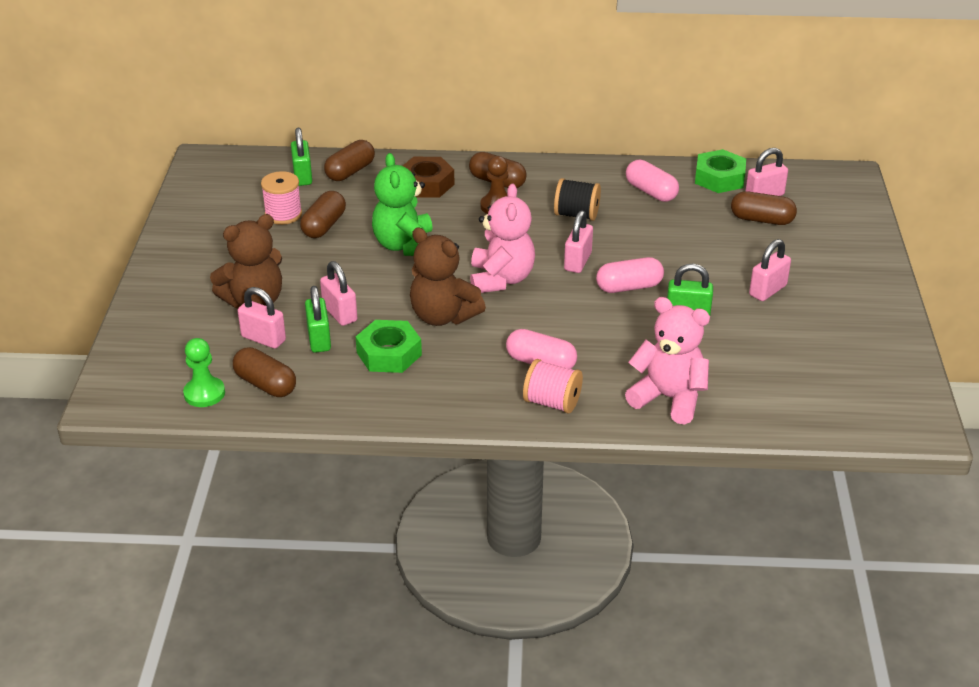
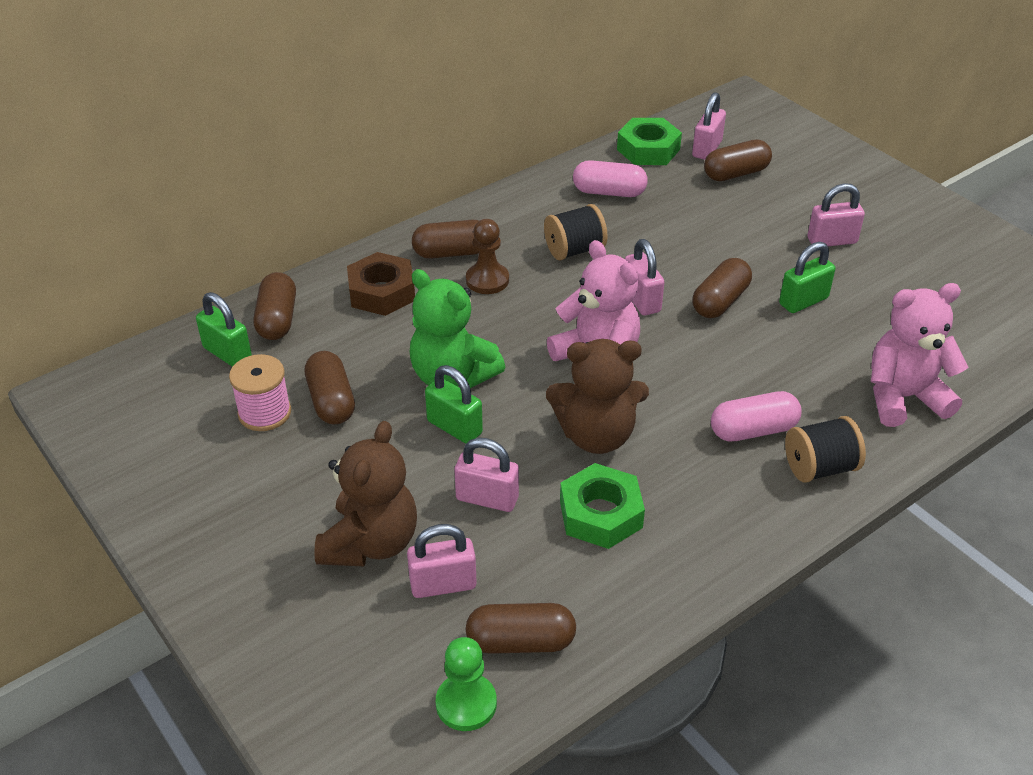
camera: 40 degrees left, 5 degrees up
green padlock [305,286,331,353] -> green padlock moved to [425,365,483,443]
pink spool [523,359,583,414] -> black spool [785,416,866,483]
pink capsule [596,257,664,293] -> brown capsule [692,258,752,318]
pink padlock [749,239,791,301] -> pink padlock turned 75 degrees clockwise [807,183,865,246]

